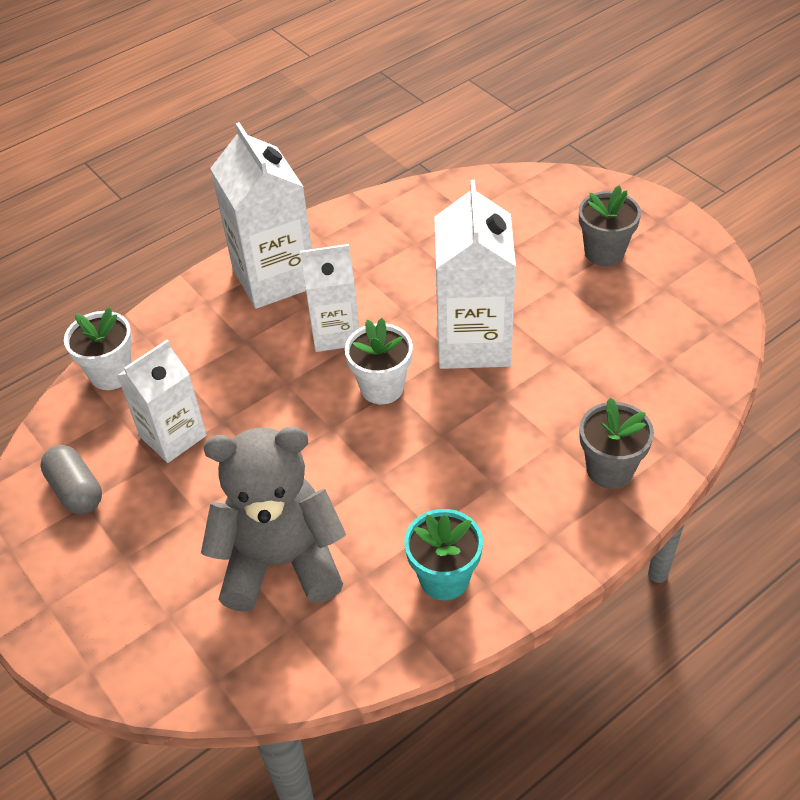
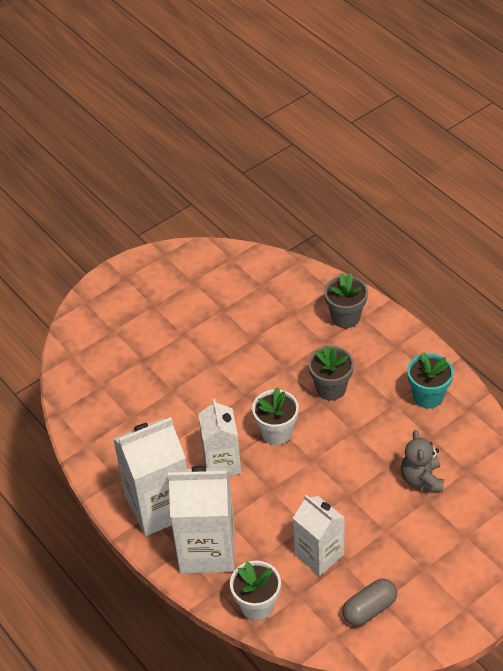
camera: 90 degrees left, 0 degrees up
grey teddy bear [201,426,346,612] -> grey teddy bear [401,430,444,492], size x0.56
white carton [434,180,516,369] -> white carton moved to [168,466,235,573]
grey flower pot [579,185,641,266] -> grey flower pot moved to [308,345,354,400]

